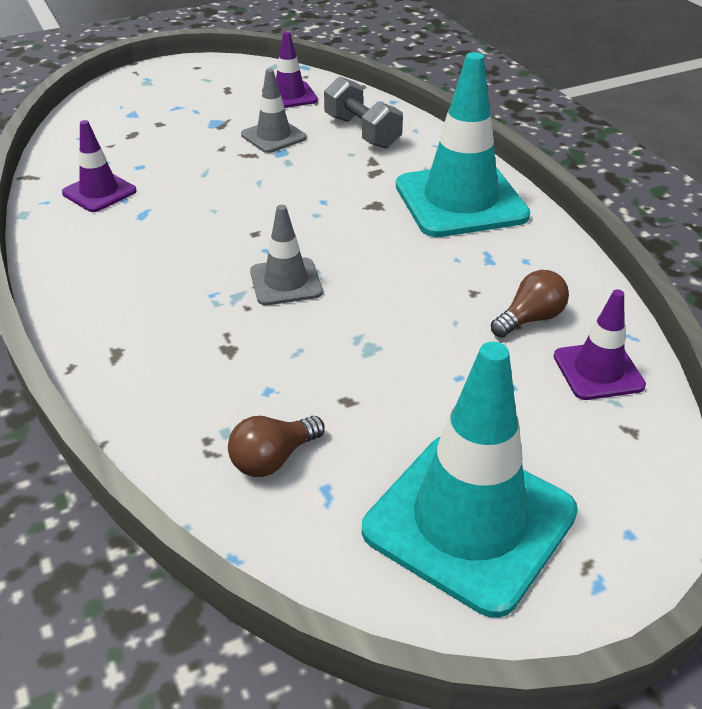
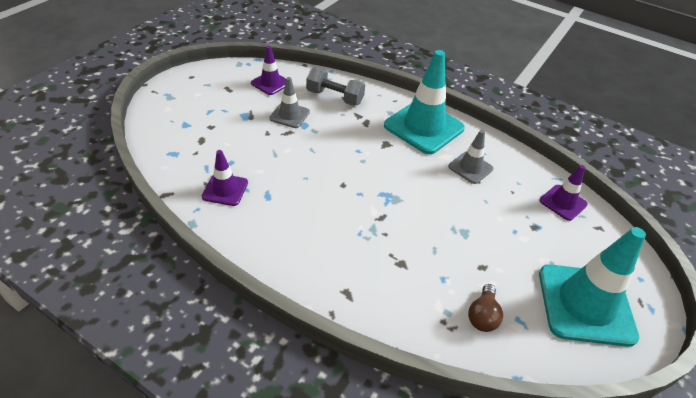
camera: 35 degrees left, 5 degrees up
grey traffic cone [250,205,323,305] -> grey traffic cone moved to [448,130,493,184]
brown light bulb [491,270,569,338] -> none

